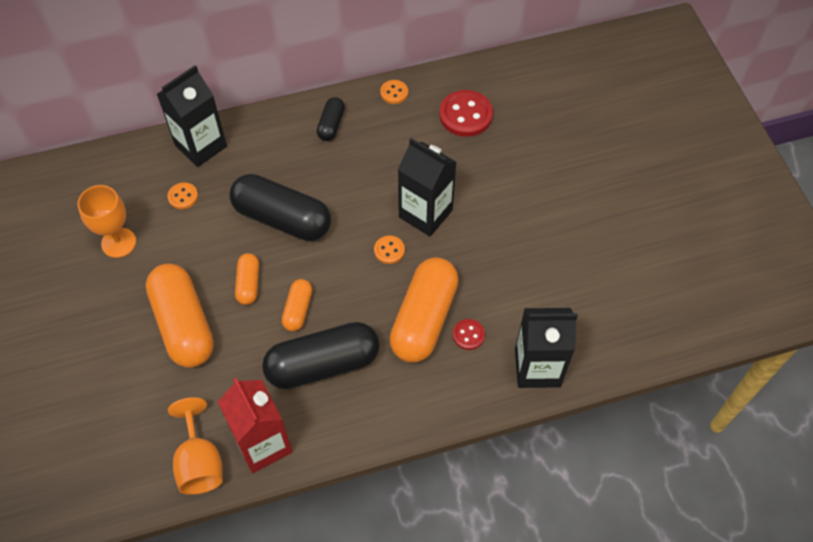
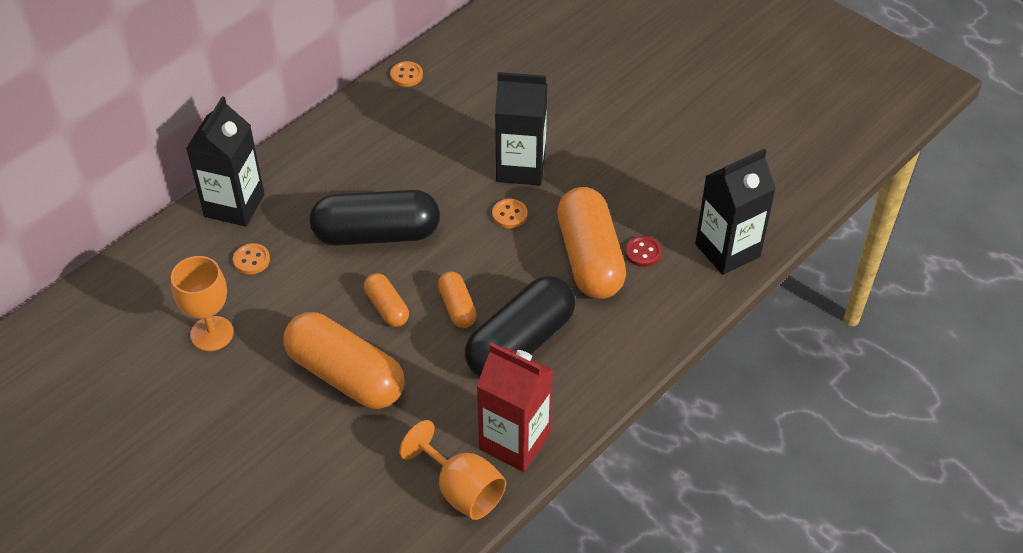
camera: 30 degrees left, 10 degrees down
black capsule [317,97,345,141] -> none
red button [439,90,493,137] -> none

